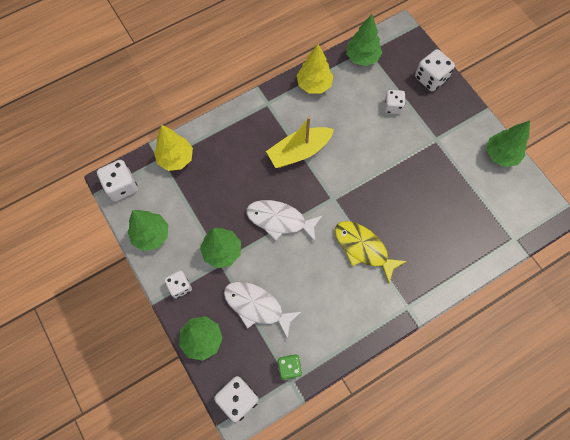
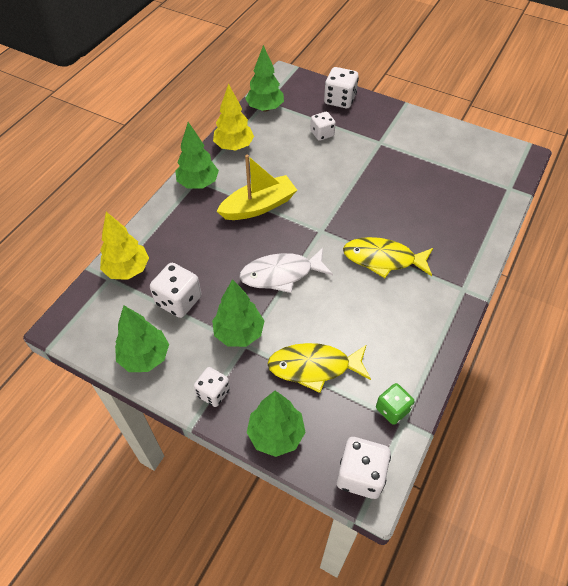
camera: 30 degrees left, 15 degrees down
white dice [97,160,138,202] -> white dice moved to [150,263,201,318]
white fish [224,282,301,339] -> yellow fish [268,343,371,393]
yellow boat [266,116,334,168] -> yellow boat turned 150 degrees counterclockwise [217,155,297,220]
green tree [486,121,530,167] -> green tree moved to [175,122,219,189]

